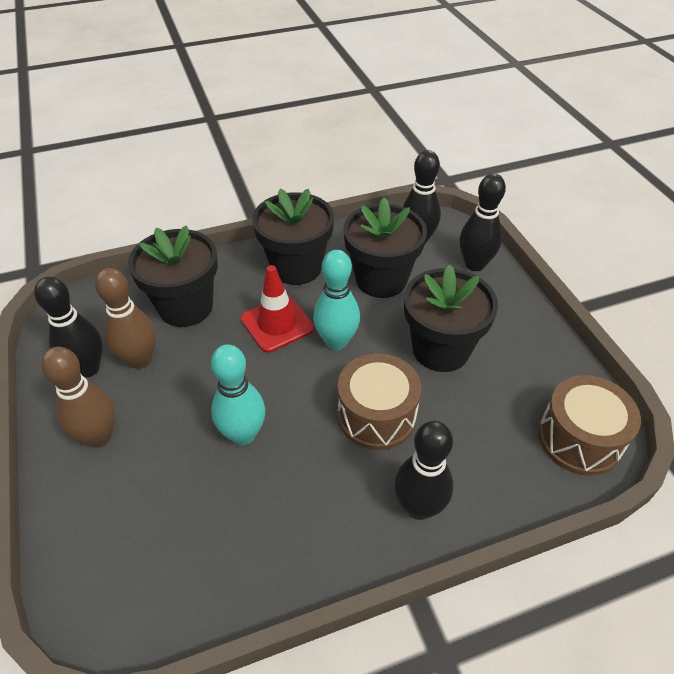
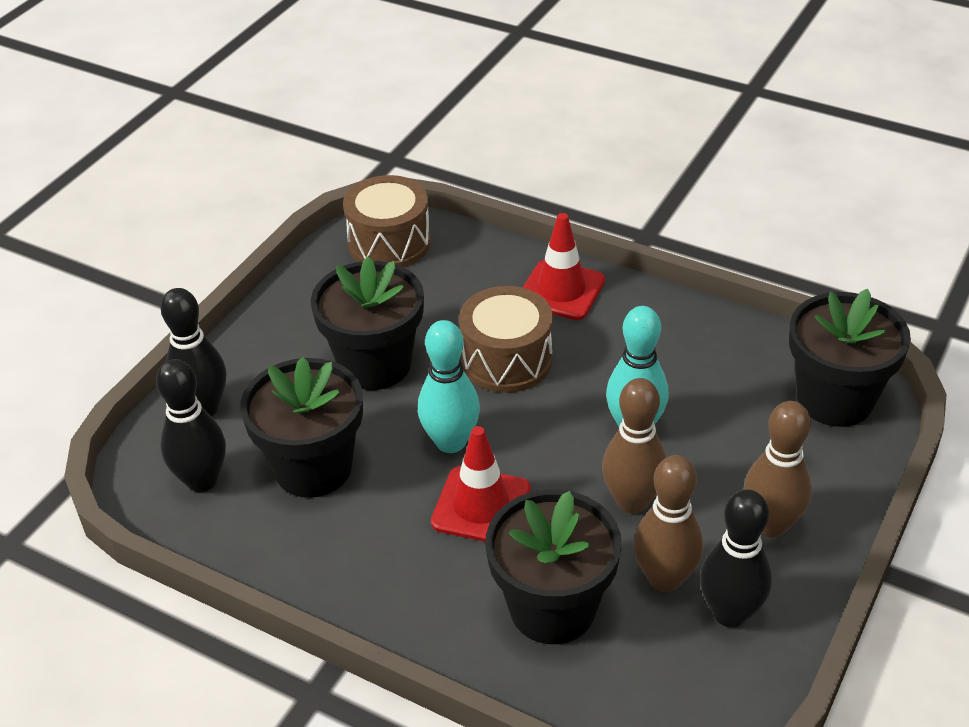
camera: 130 degrees left, 5 degrees down
black flower pot [252,189,334,285] -> black flower pot moved to [789,289,911,427]
black bowling pin [394,421,454,520] -> red traffic cone [523,213,605,320]
none -> brown bowling pin [602,378,667,514]

